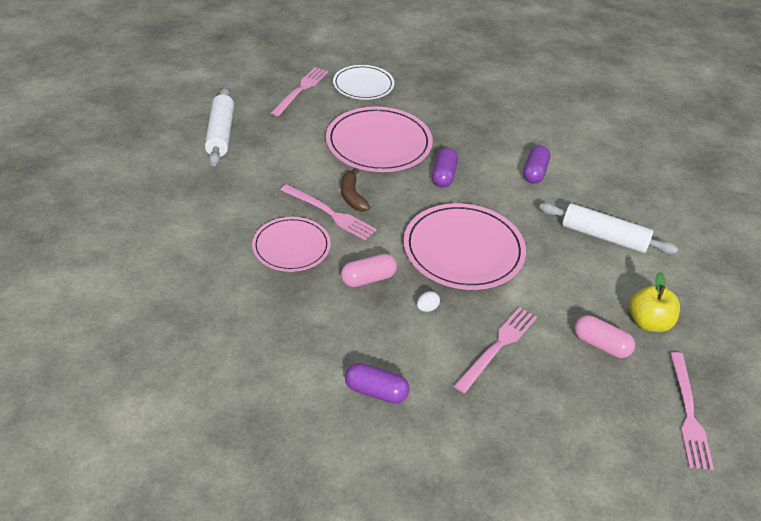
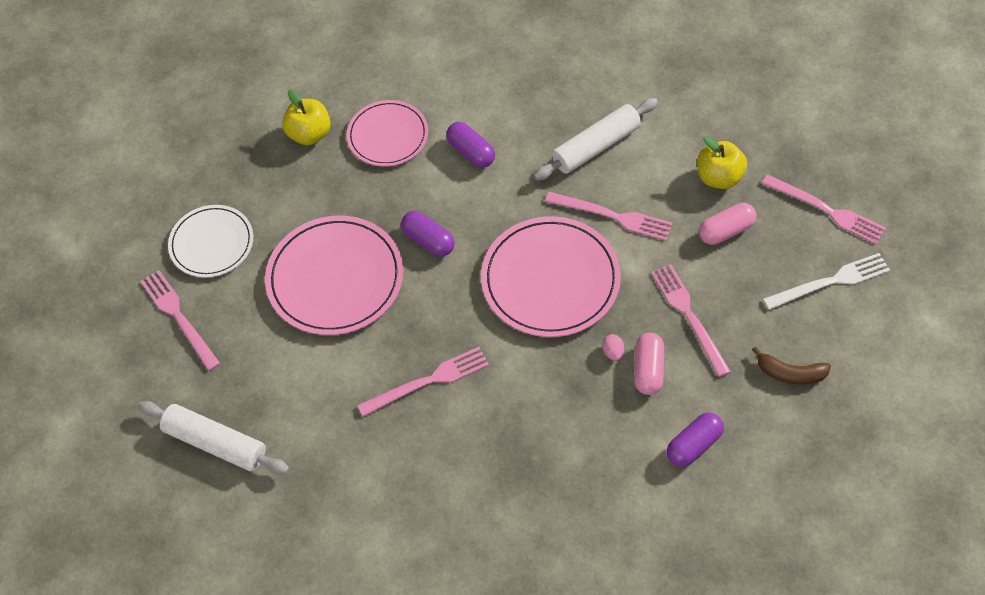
camera: 55 degrees left, 15 degrees up
pink plate [252,217,331,272] -> pink plate moved to [347,100,428,166]
brown banana [341,168,370,212] -> brown banana moved to [752,346,831,385]
pink capsule [341,254,397,287] -> pink capsule moved to [634,333,664,395]
white egg [417,291,440,312] -> pink egg [602,334,624,361]
none -> yellow apple [282,90,331,145]
none -> pink fork [545,192,672,241]
none -> white fork [763,253,890,310]

